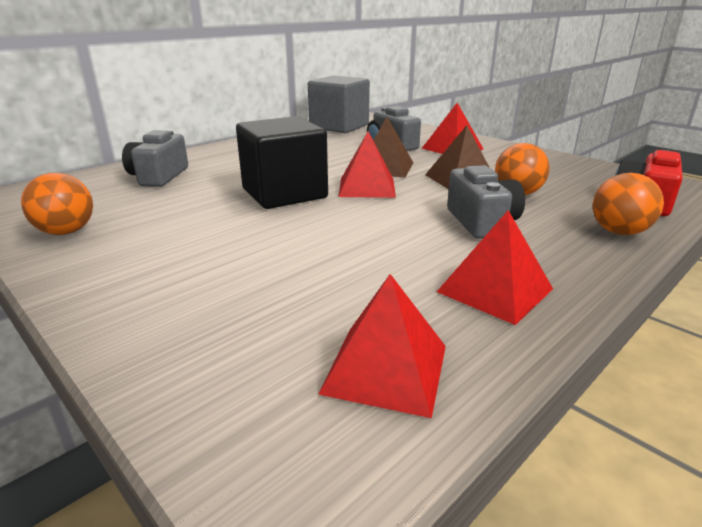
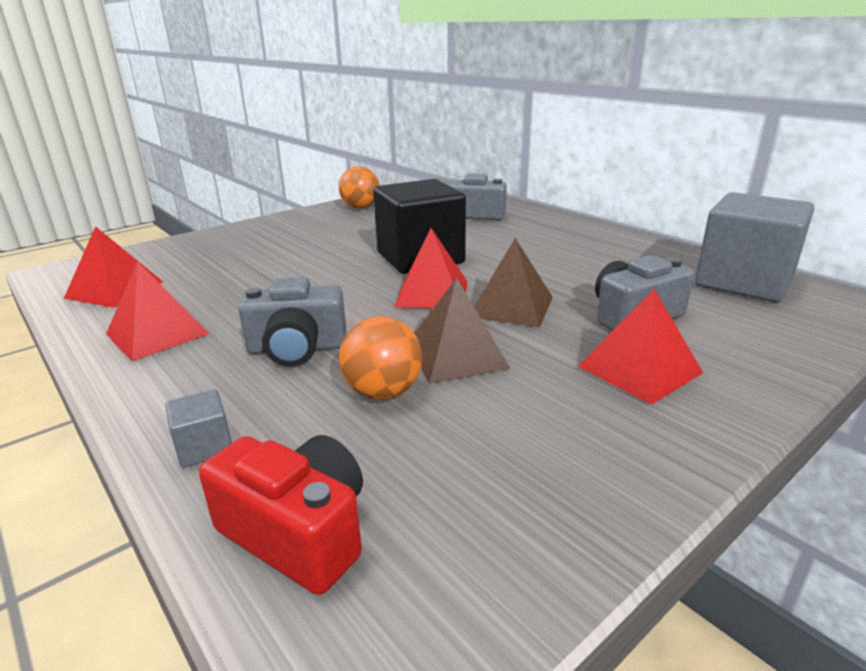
camera: 95 degrees right, 0 degrees up
orange ball [593,173,664,235] -> grey cube [165,389,232,468]

